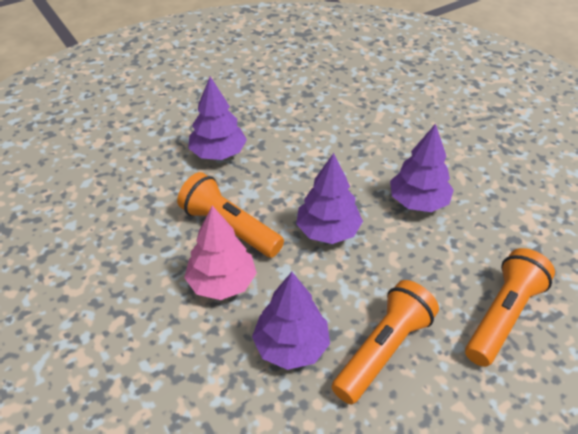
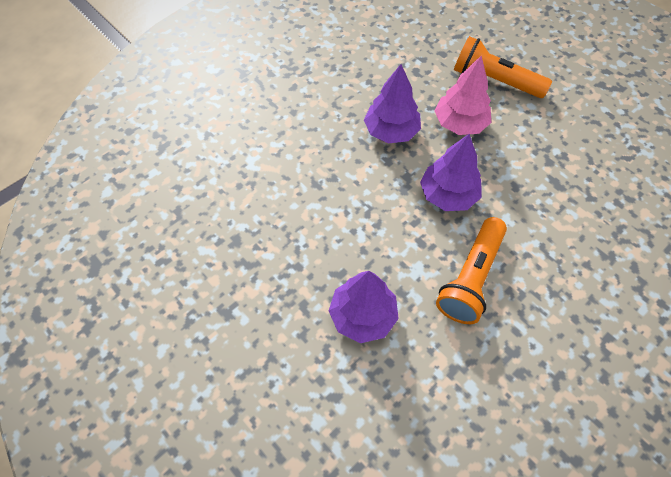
camera: 100 degrees left, 15 degrees up
pink tree [184,206,257,300] -> pink tree moved to [435,56,491,135]
purple tree [252,272,330,370] -> none
orange flashlight [332,280,439,404] -> none

